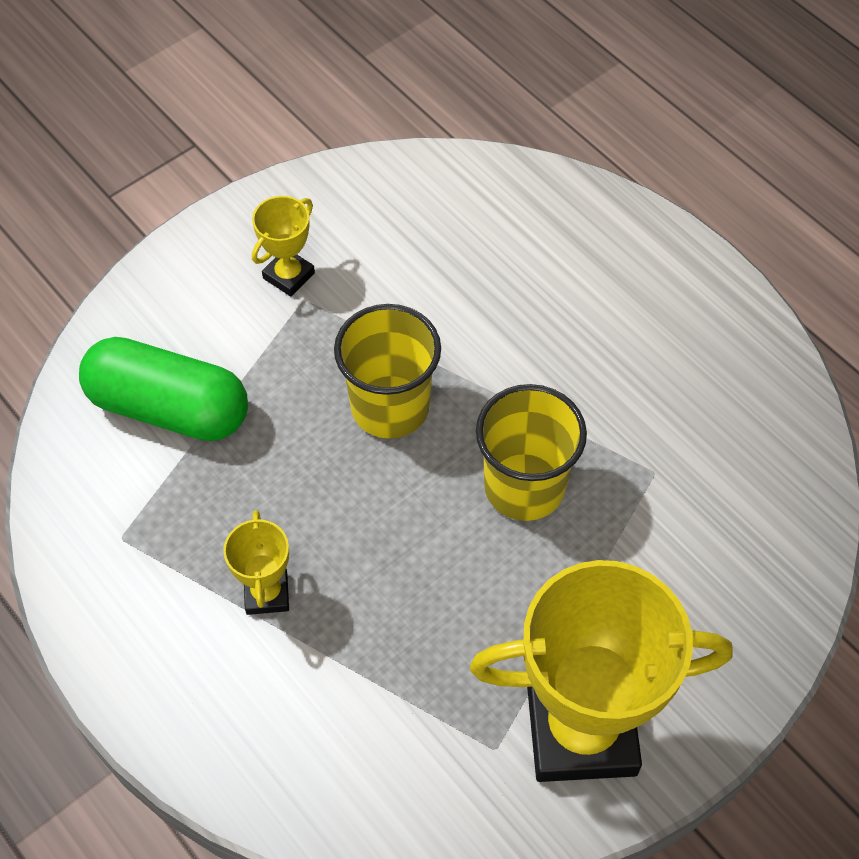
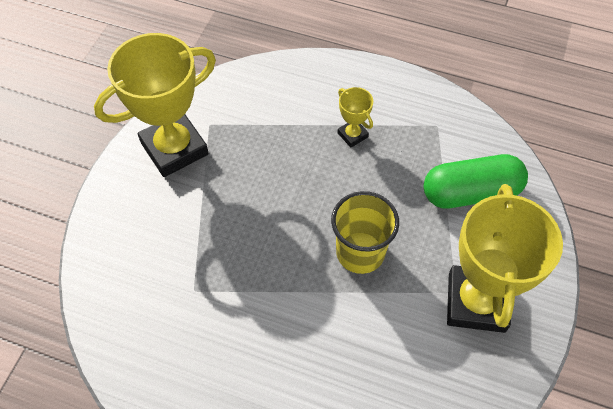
camera: 150 degrees right, 0 degrees up
yellow trophy [252,196,315,296] -> yellow trophy [447,184,563,333], size x2.24
yellow cup [476,384,587,521] -> none

